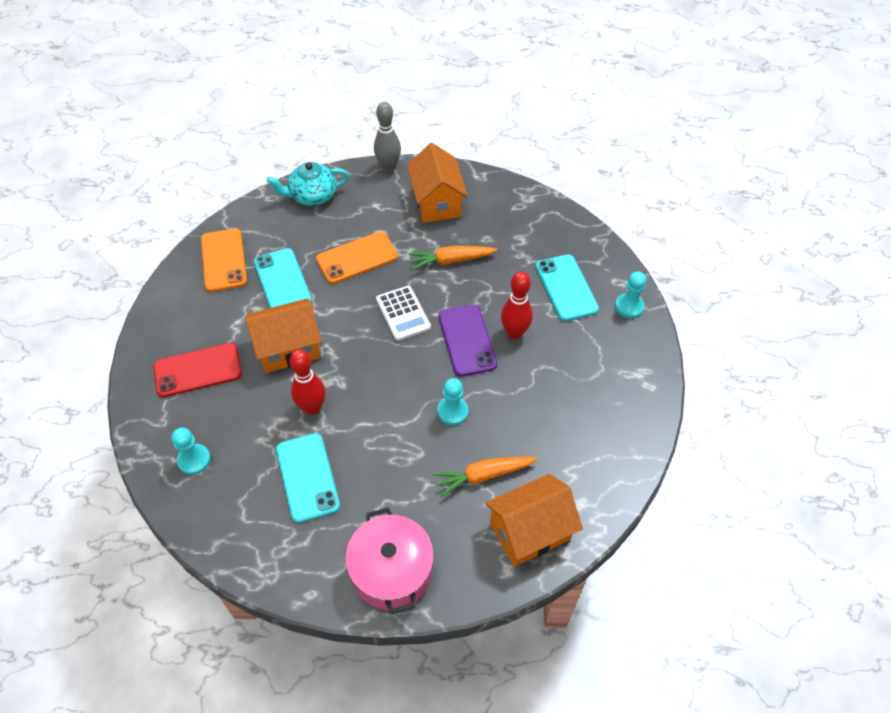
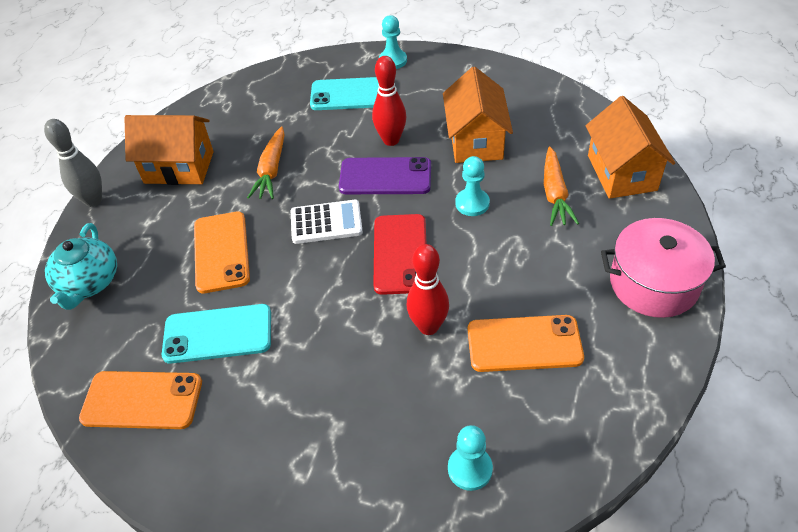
camera: 70 degrees left, 5 degrees down
red phone [153,343,242,397] -> red phone moved to [373,214,427,295]
orange house [245,298,322,373] -> orange house moved to [443,67,513,163]
turquoise phone [276,433,340,523] -> orange phone [468,315,584,372]

